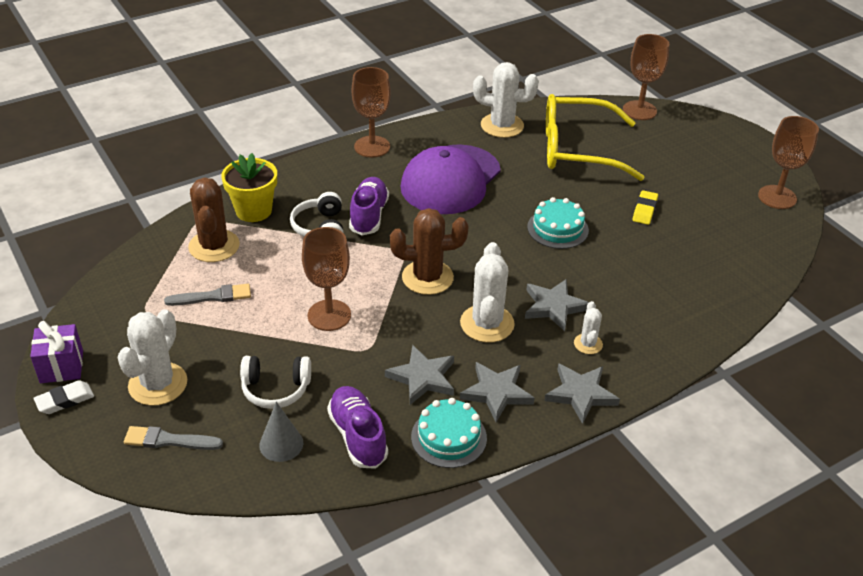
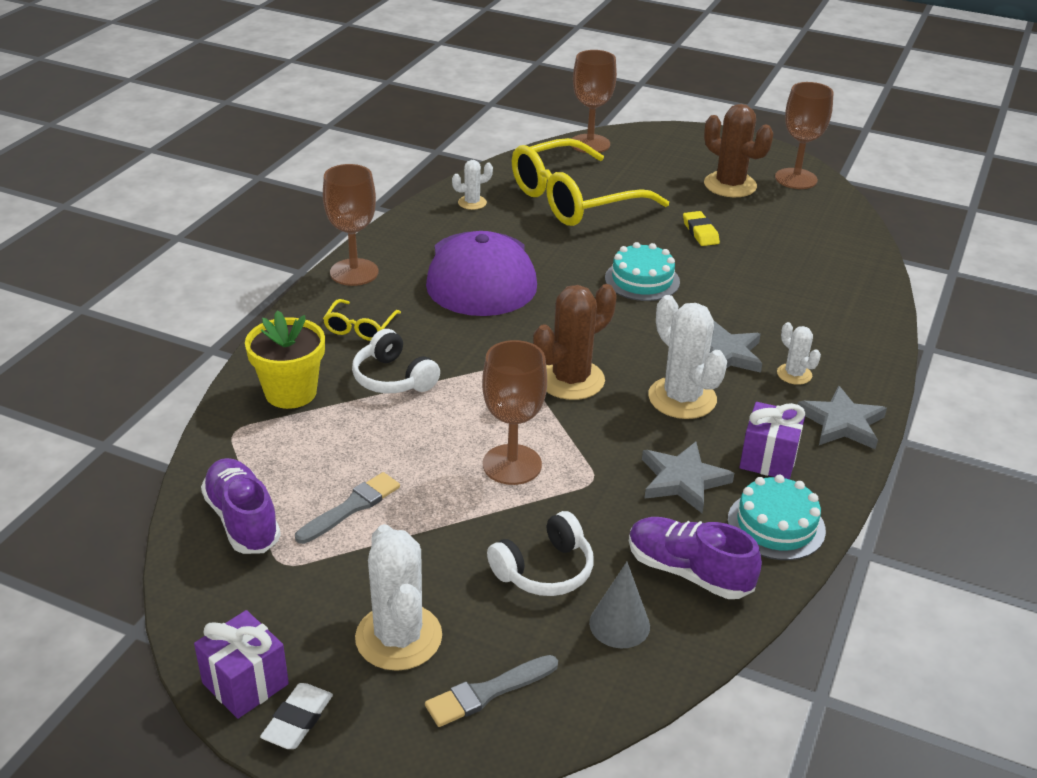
camera: 35 degrees left, 5 degrees down
brown cactus [188,177,240,262] -> brown cactus moved to [704,104,773,197]
purple shoe [349,177,389,236] -> purple shoe moved to [201,458,281,554]
grey star [460,362,535,422] -> purple gift [740,402,805,479]
white cactus [473,62,539,138] -> white cactus [452,160,493,210], size x0.53
none -> yellow glasses [323,299,401,341]

